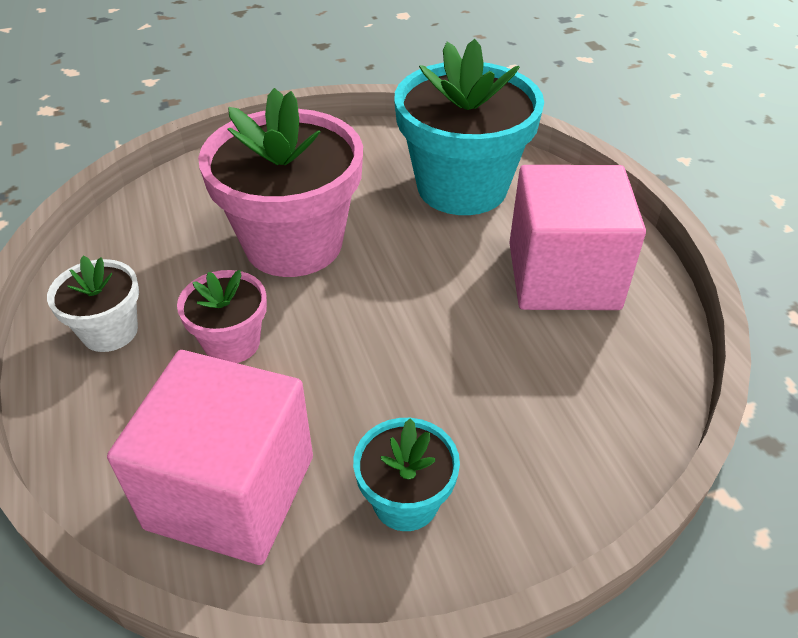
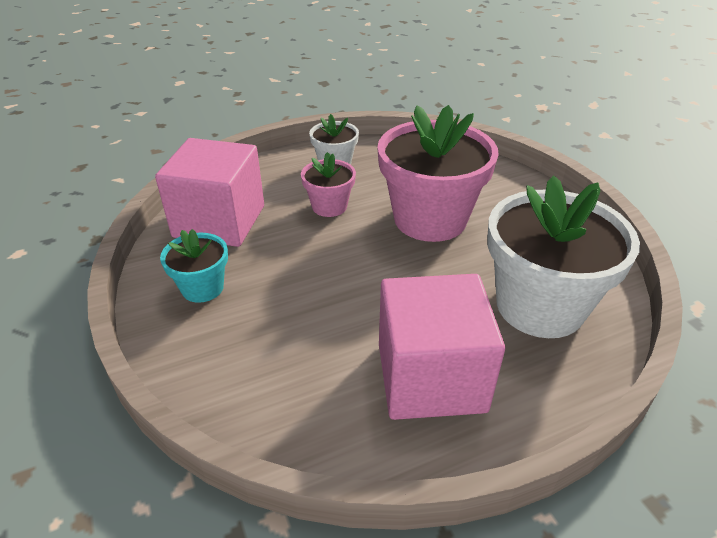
camera: 85 degrees right, 5 degrees down
turquoise flower pot [394,39,544,215] -> white flower pot [487,175,640,338]

